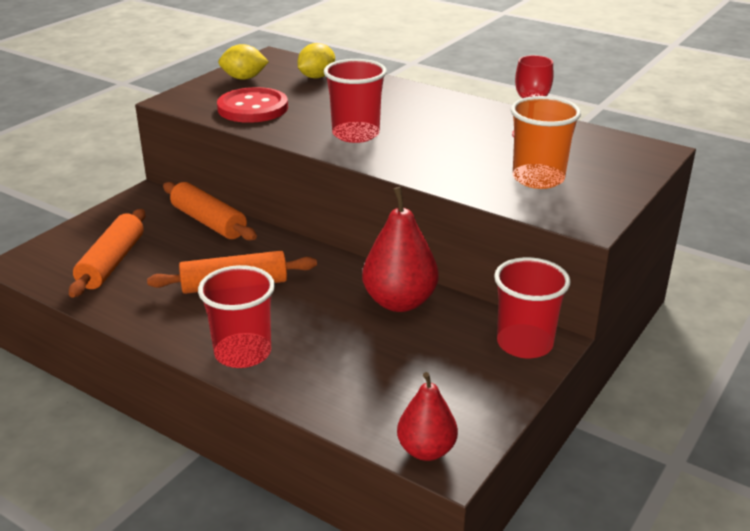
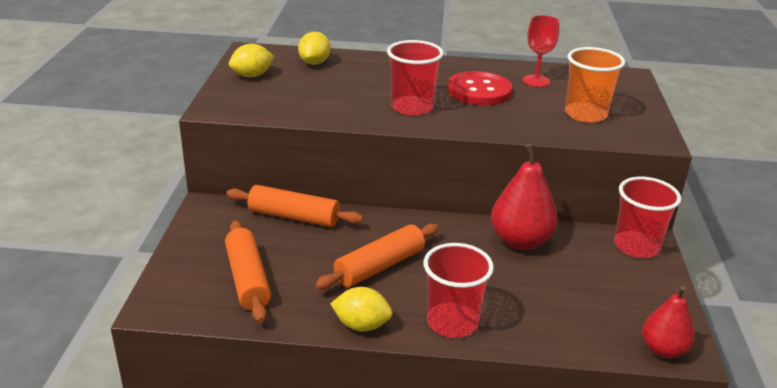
camera: 30 degrees left, 0 degrees up
red button [217,87,288,123] -> red button moved to [448,71,512,105]
none -> yellow lemon [330,287,393,331]

